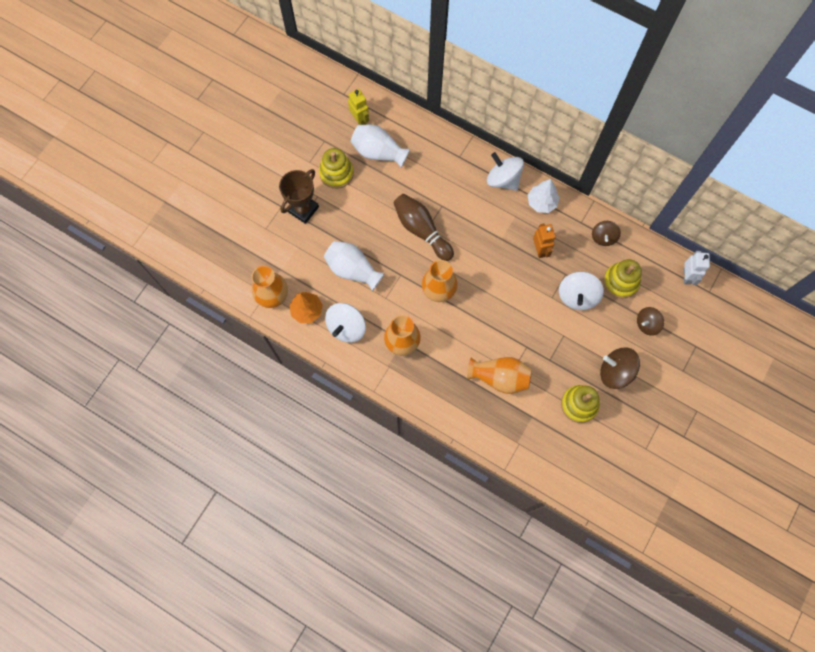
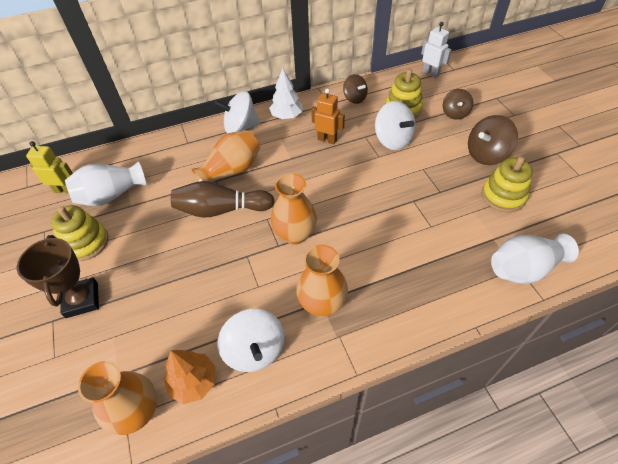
camera: 50 degrees left, 20 degrees down
white vase [324,241,384,291] -> white vase moved to [491,234,579,284]
orange vase [467,357,532,394] -> orange vase moved to [191,130,260,182]

